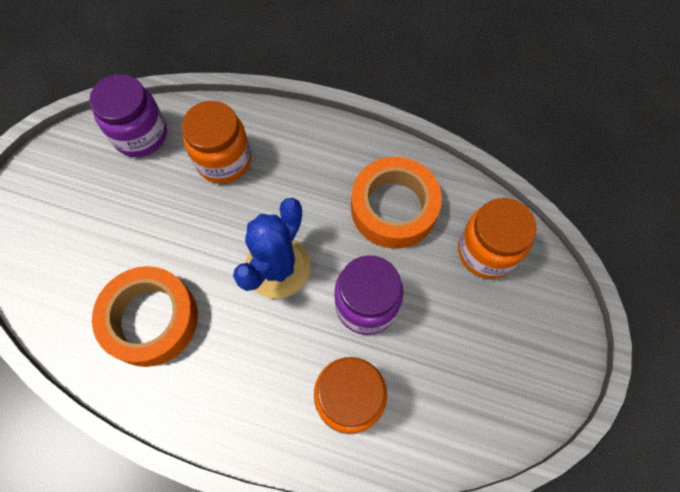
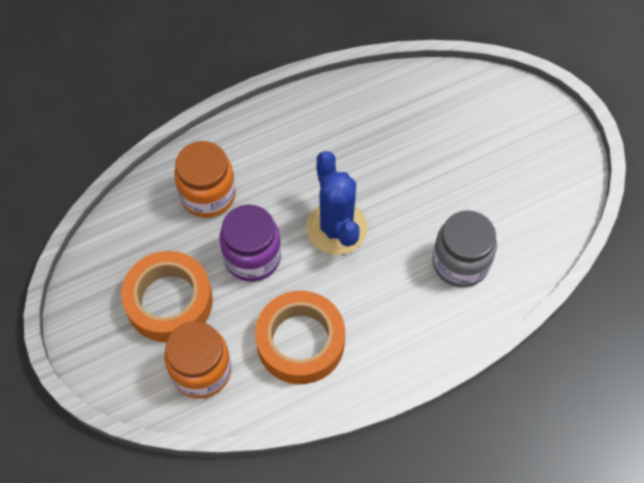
camera: 135 degrees right, 5 degrees down
purple jar [89,74,167,157] -> none
orange tape [92,266,198,367] -> orange tape moved to [121,251,213,342]
orange jar [182,101,251,183] -> grey jar [433,210,497,288]

